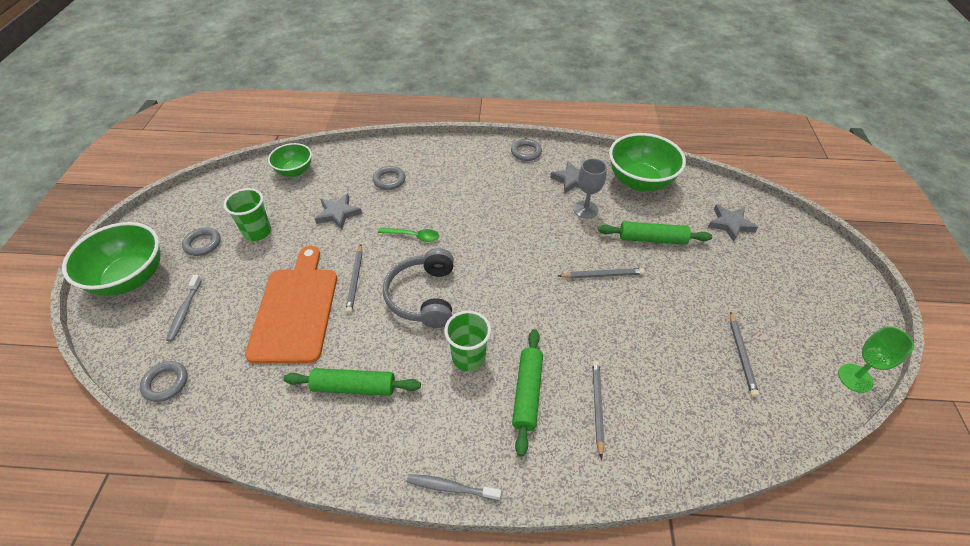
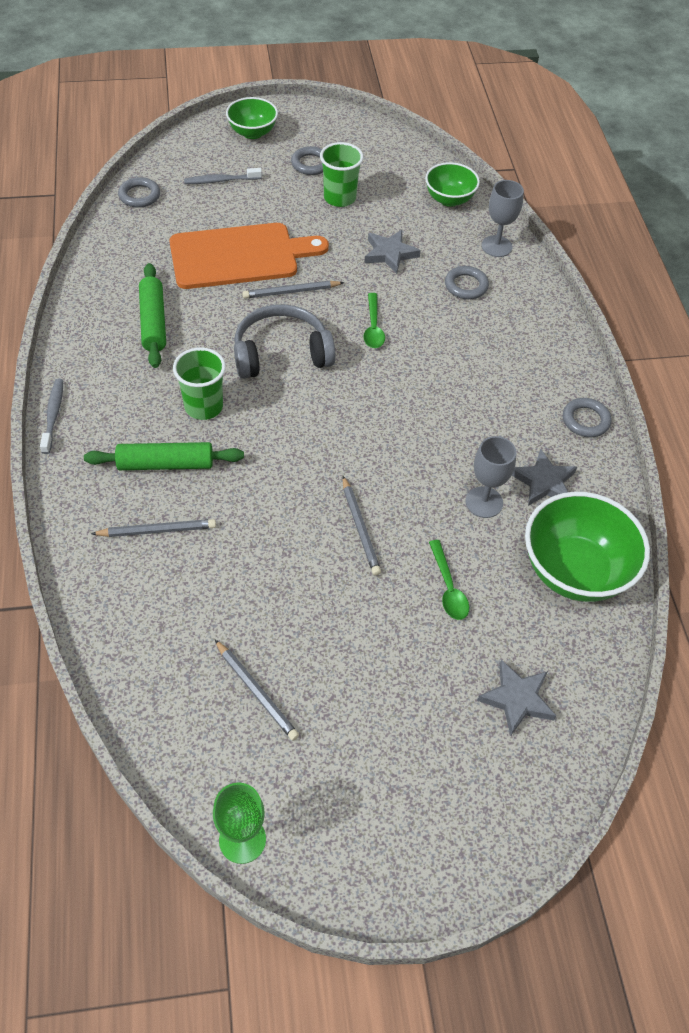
camera: 75 degrees right, 5 degrees up
green bowl [62,222,161,296] -> green bowl [226,97,278,139], size x0.59
green rolling pin [598,221,712,245] -> green spoon [429,540,469,620]
grey pencil [730,311,759,397] -> grey pencil turned 120 degrees counterclockwise [215,640,299,741]
none -> grey goblet [481,180,524,257]

